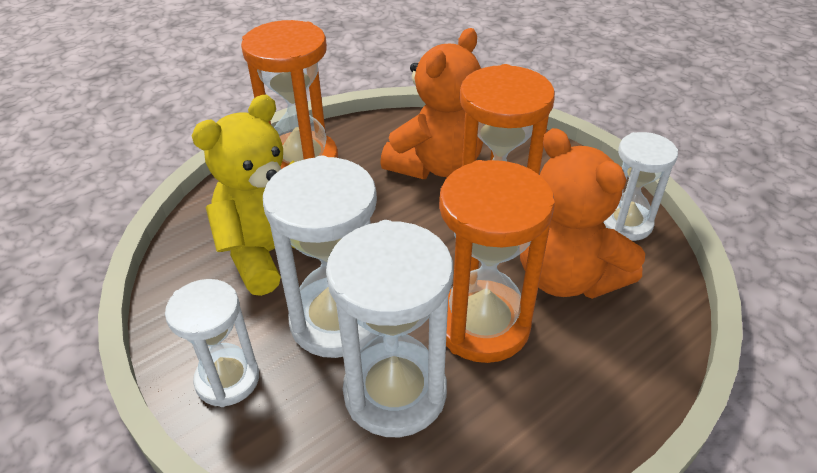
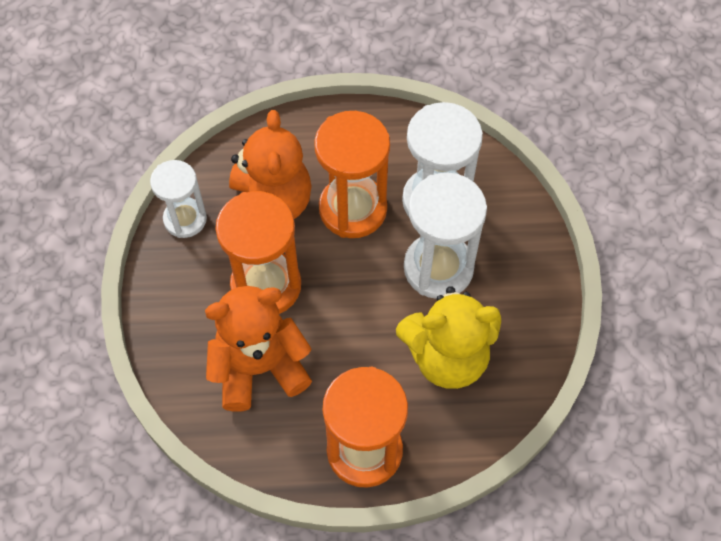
camera: 145 degrees left, 20 degrees up
white hourglass [165,279,259,407] -> none

